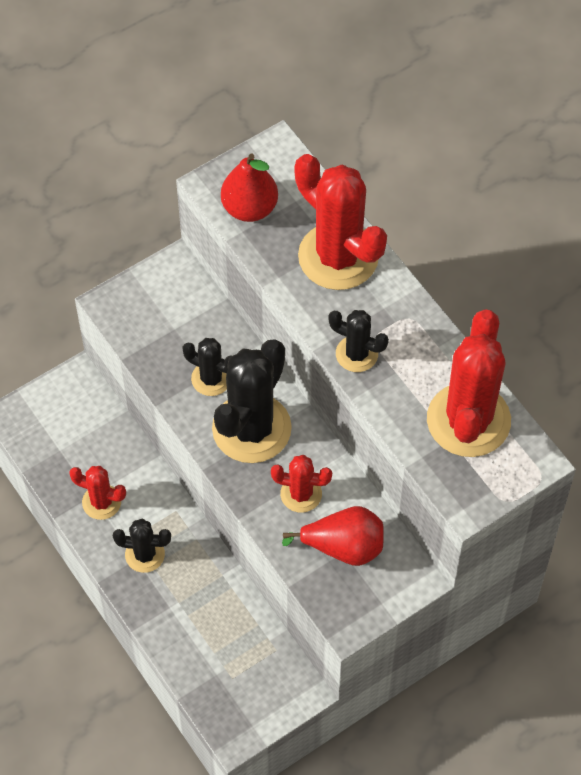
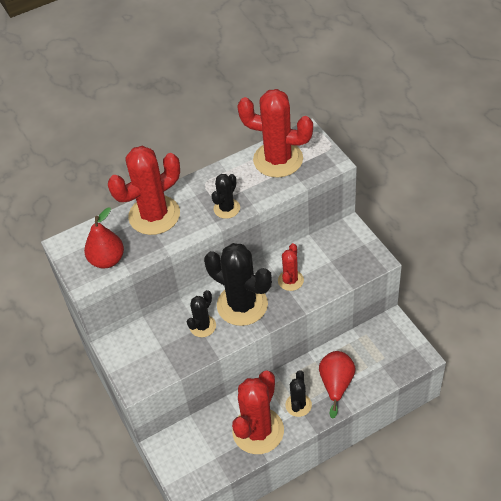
camera: 80 degrees left, 10 degrees down
red cactus [69,466,126,520] -> red cactus [232,371,284,454], size x1.93
red pear [282,506,384,566] -> red pear moved to [319,351,356,419]

